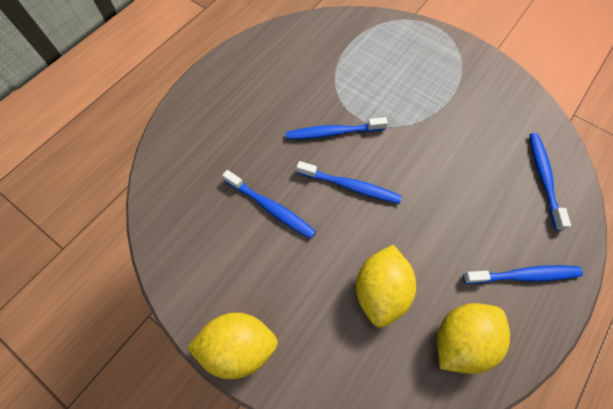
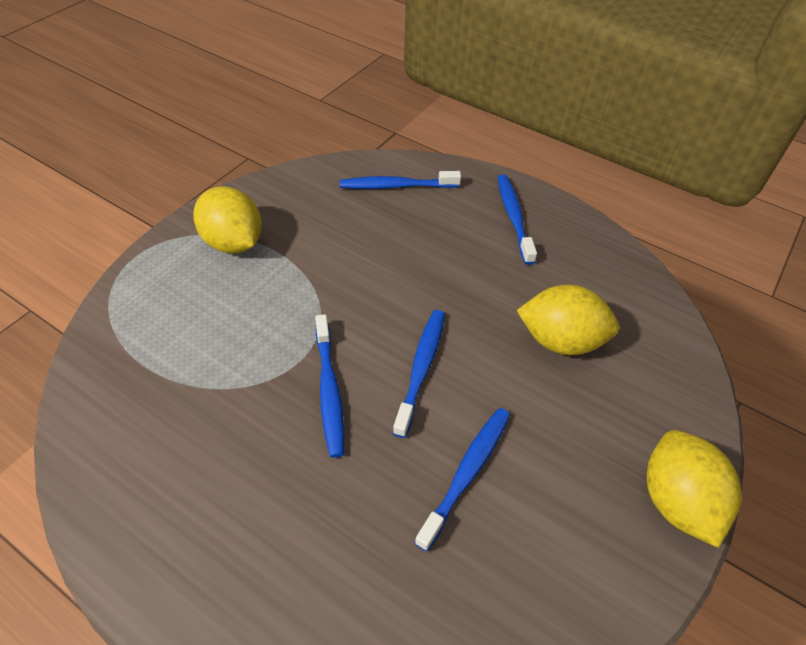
camera: 95 degrees left, 15 degrees down
yellow lemon [437,303,510,374] -> yellow lemon moved to [193,186,262,253]

